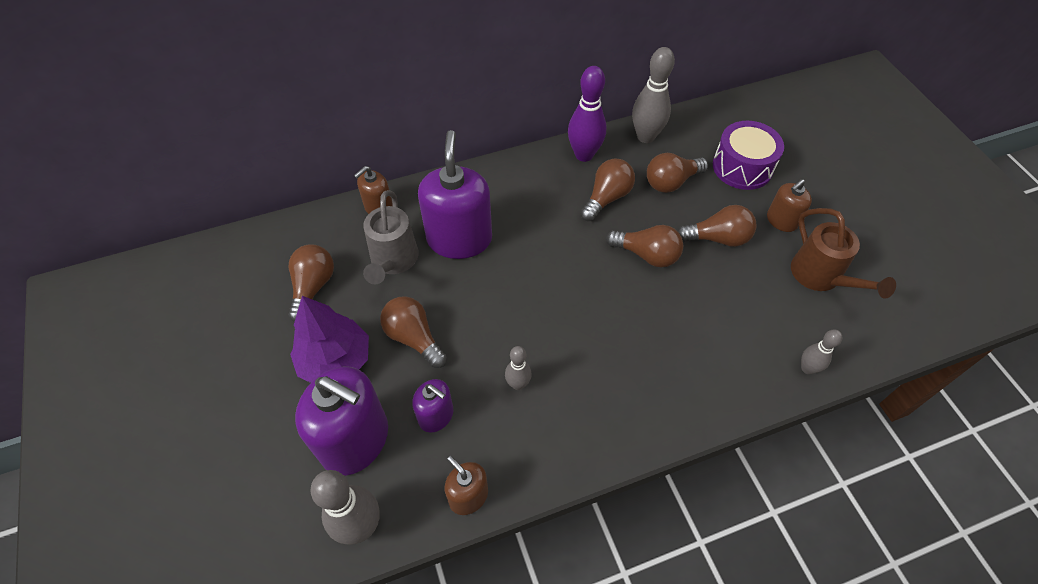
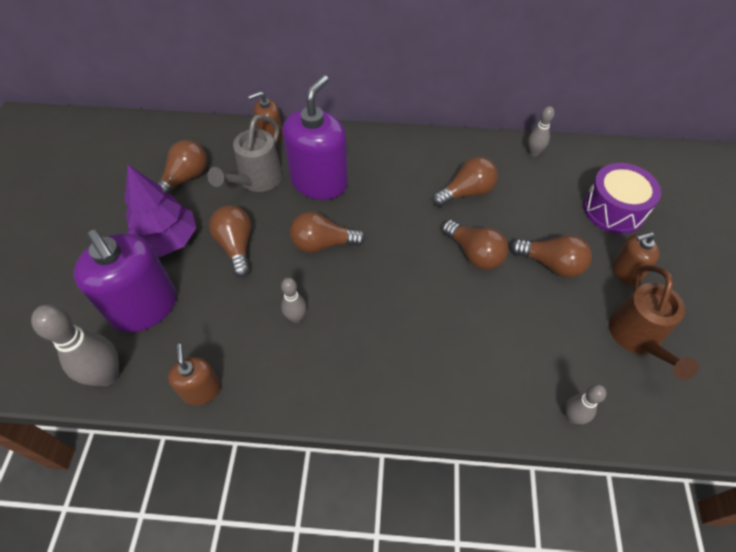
camera: 25 degrees right, 0 degrees up
purple soap dispenser [412,379,453,432] -> none
purple bowling pin [568,66,606,162] -> none
grey bowling pin [632,47,675,143] -> grey bowling pin [528,106,555,156], size x0.56
brown light bulb [647,153,708,193] -> brown light bulb moved to [290,211,366,253]

